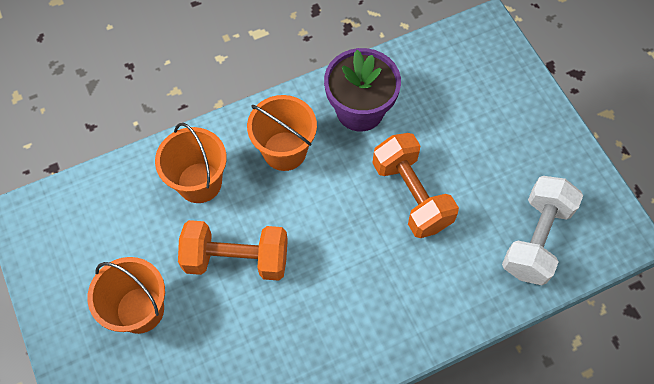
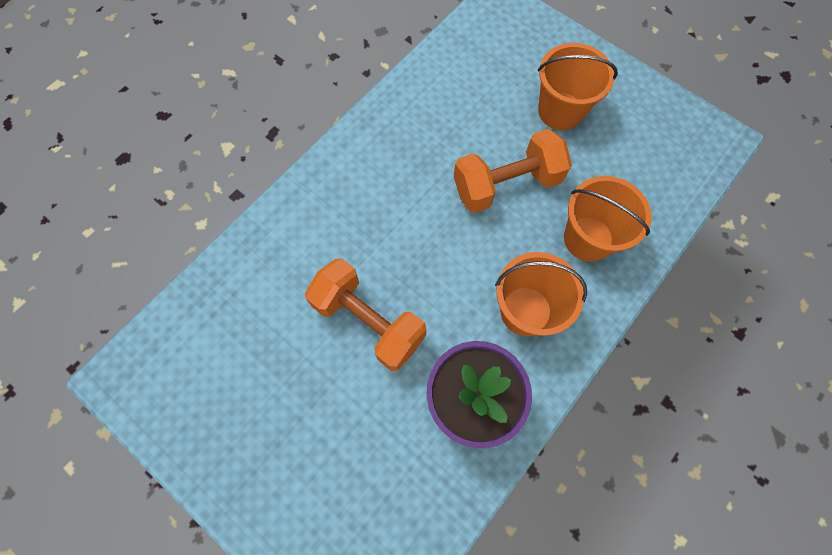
camera: 155 degrees right, 5 degrees up
white dumbbell [502,176,583,285] -> none

